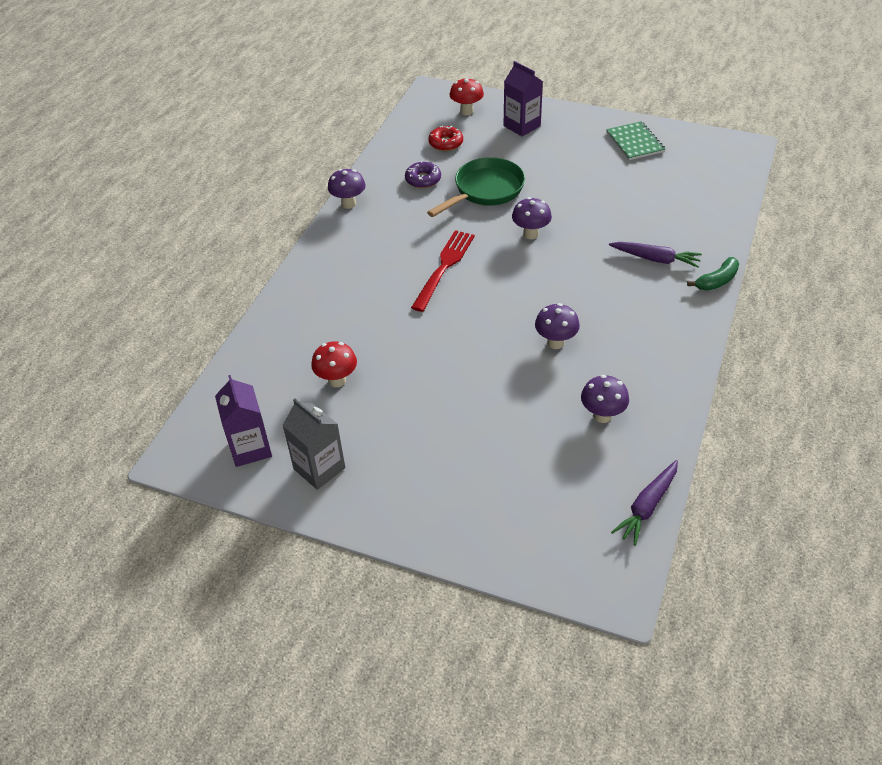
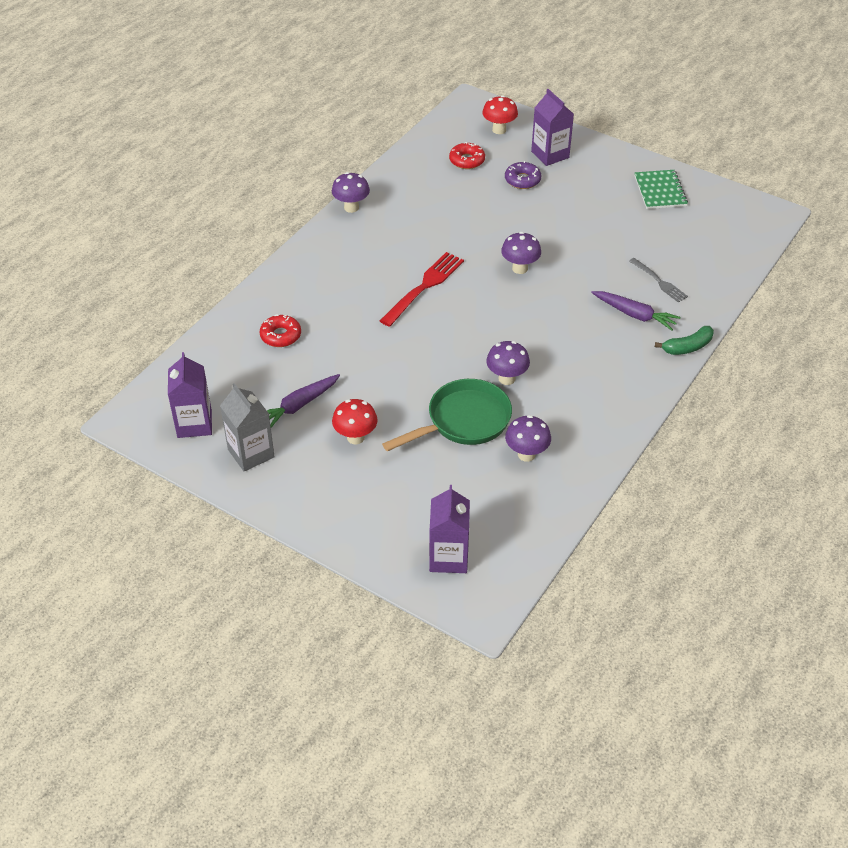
camera: 10 degrees right, 0 degrees up
red mushroom [311,341,357,387] -> red mushroom moved to [332,399,377,445]
purple donut [405,161,441,188] -> purple donut moved to [505,161,541,189]
green pan [427,157,525,217] -> green pan moved to [382,379,512,451]
purple carrot [611,460,678,546] -> purple carrot moved to [267,374,340,427]
none -> red donut [260,314,301,347]
none -> purple carton [429,485,470,573]
none -> grey fork [629,258,688,303]

